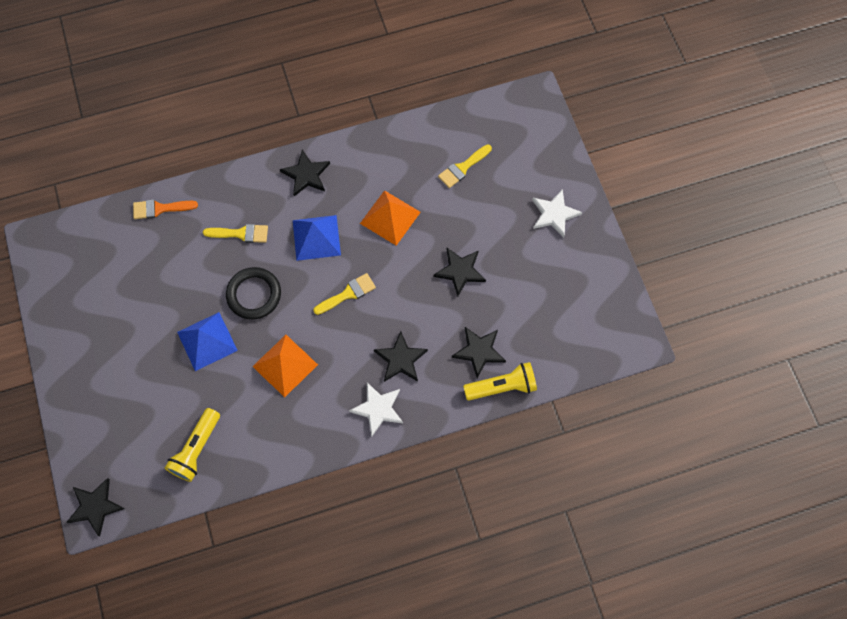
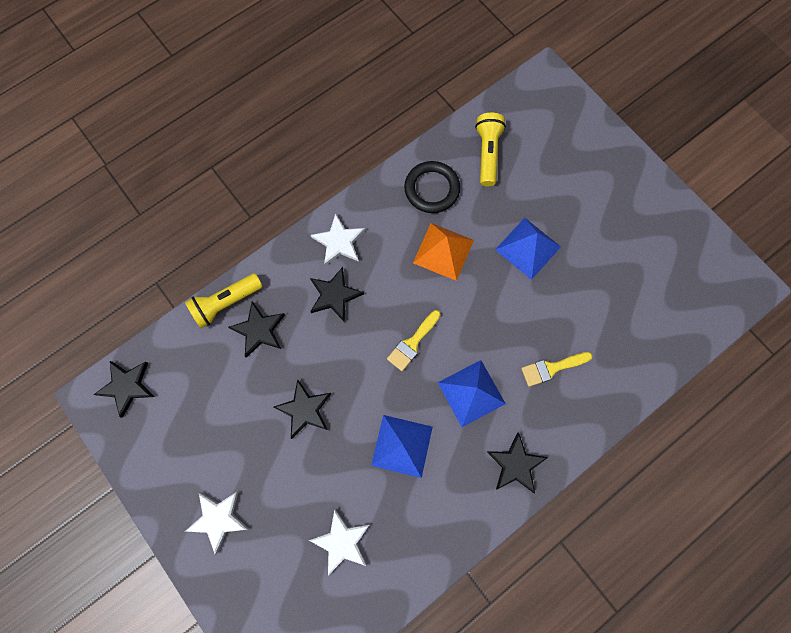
camera: 160 degrees right, 5 degrees up
black star [66,478,125,536] -> black star moved to [93,361,154,418]
orange brush [133,200,198,219] -> none
black ring [226,267,281,320] -> black ring moved to [404,161,460,213]
orange pyramid [360,190,421,246] -> blue pyramid [371,415,433,478]
yellow brush [438,144,492,188] -> white star [309,509,370,575]

